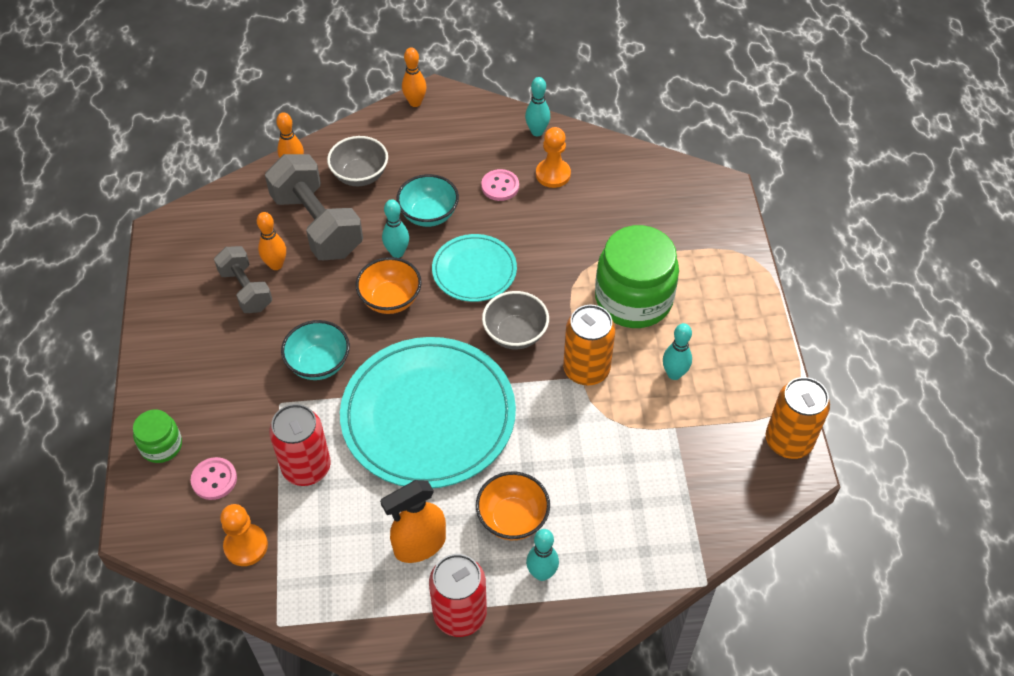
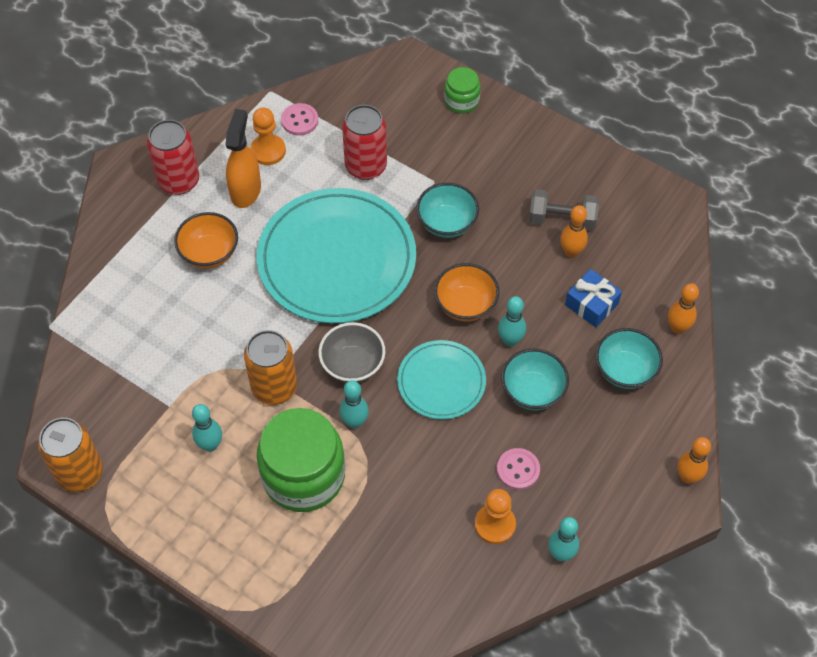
camera: 130 degrees right, 5 degrees up
pink button [191,457,237,500] -> pink button moved to [281,103,318,136]
orange pawn [220,504,268,566] -> orange pawn moved to [250,107,286,165]
grey dumbbell [265,154,363,260] -> blue gift [565,269,622,327]
grey bowl [327,136,388,186] -> turquoise bowl [595,328,663,389]
turquoise bowling pin [526,529,559,581] -> turquoise bowling pin moved to [339,380,369,429]

